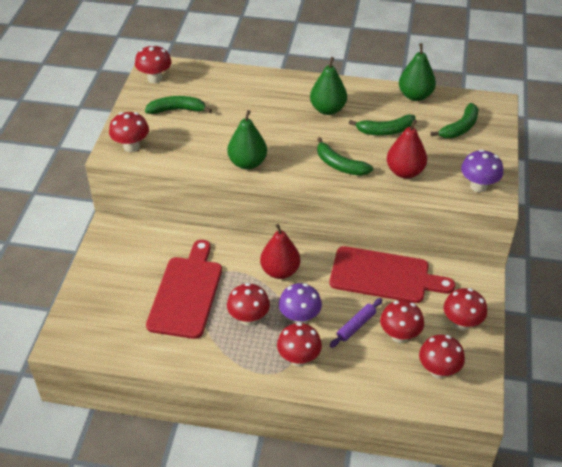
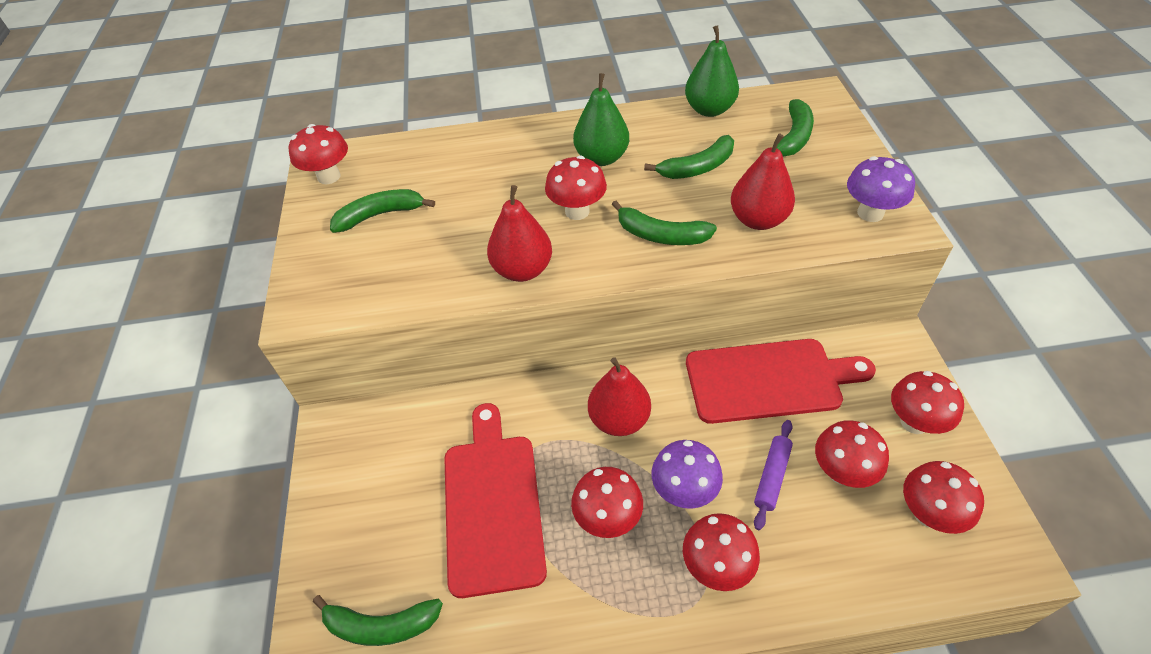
camera: 15 degrees left, 5 degrees up
red mushroom [109,112,149,152] -> red mushroom moved to [545,156,607,220]
green pear [227,110,267,170] -> red pear [487,185,552,282]
none -> green banana [313,595,443,646]

